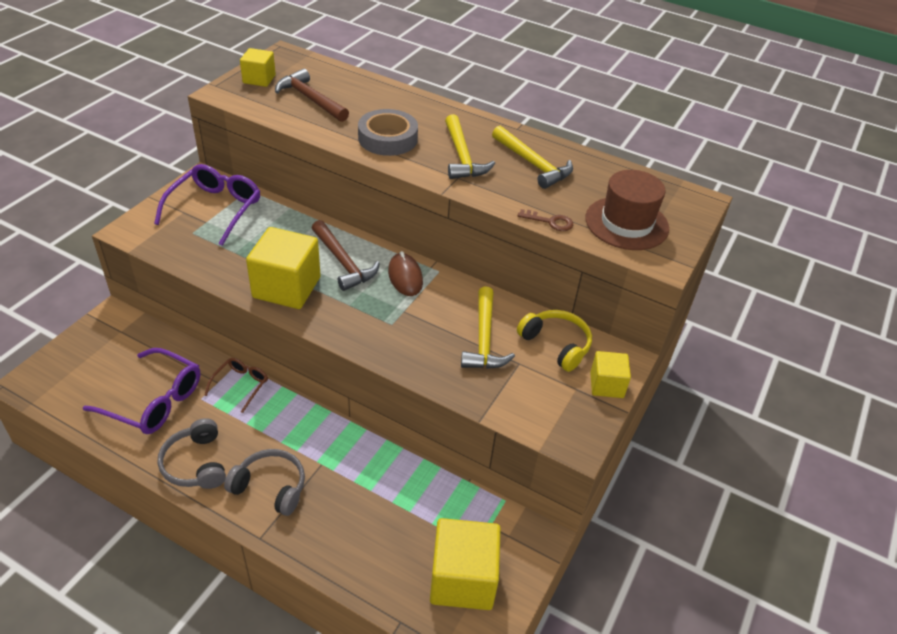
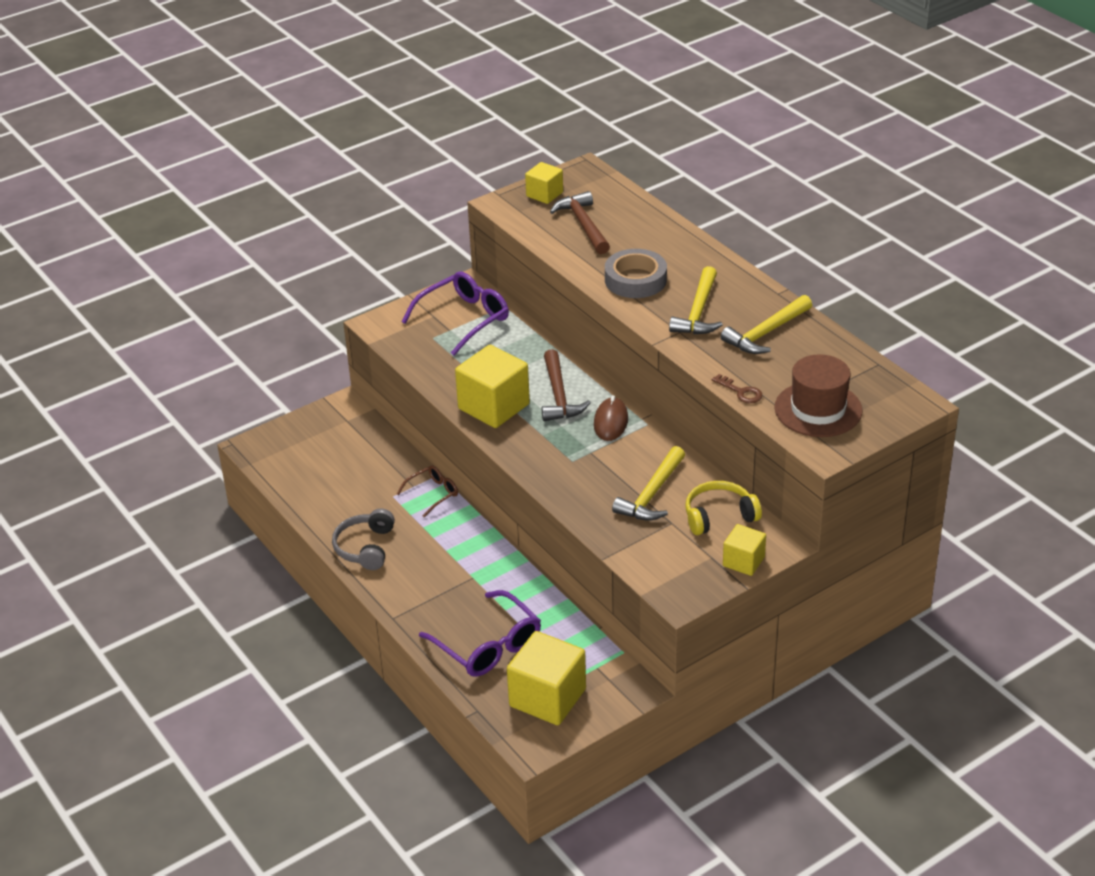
camera: 30 degrees right, 5 degrees down
purple glasses [83,348,201,434] -> purple glasses moved to [419,590,541,677]
grey headphones [224,449,305,516] -> none
yellow hammer [492,126,573,189] -> yellow hammer turned 60 degrees clockwise [721,295,812,354]
yellow headphones [517,310,592,372] -> yellow headphones turned 90 degrees counterclockwise [685,481,762,535]

